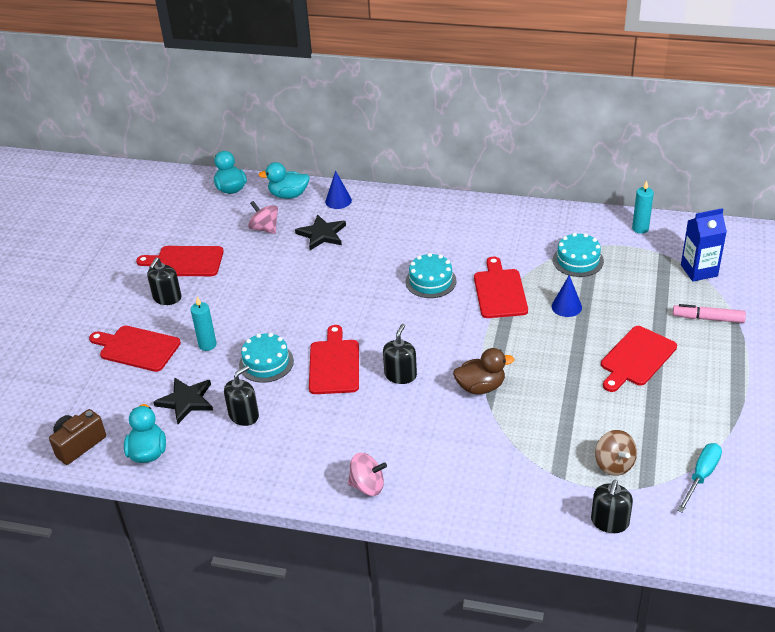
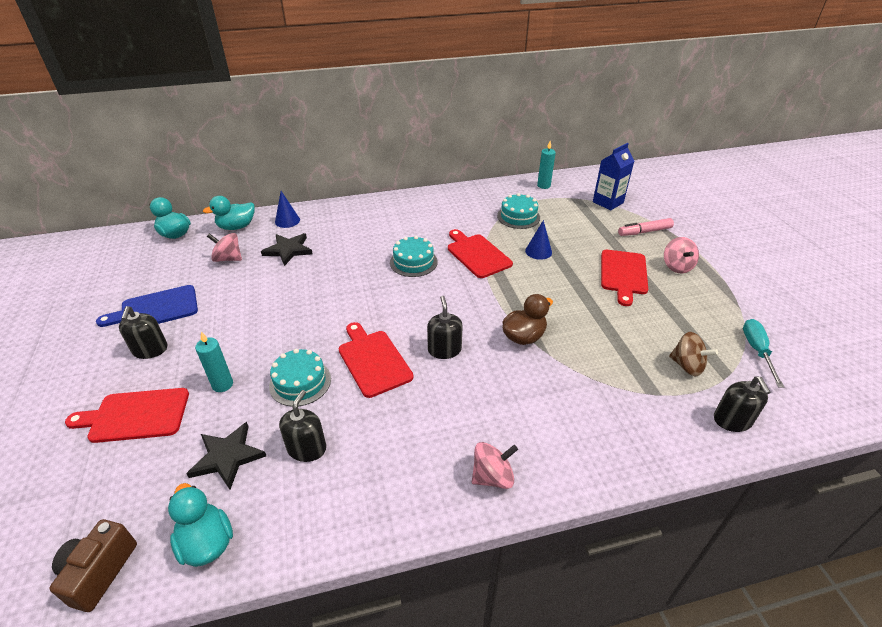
camera: 30 degrees left, 0 degrees up
red cutting board [136,246,224,276] -> blue cutting board [96,285,198,327]
none -> pink spinning top [664,237,699,273]

